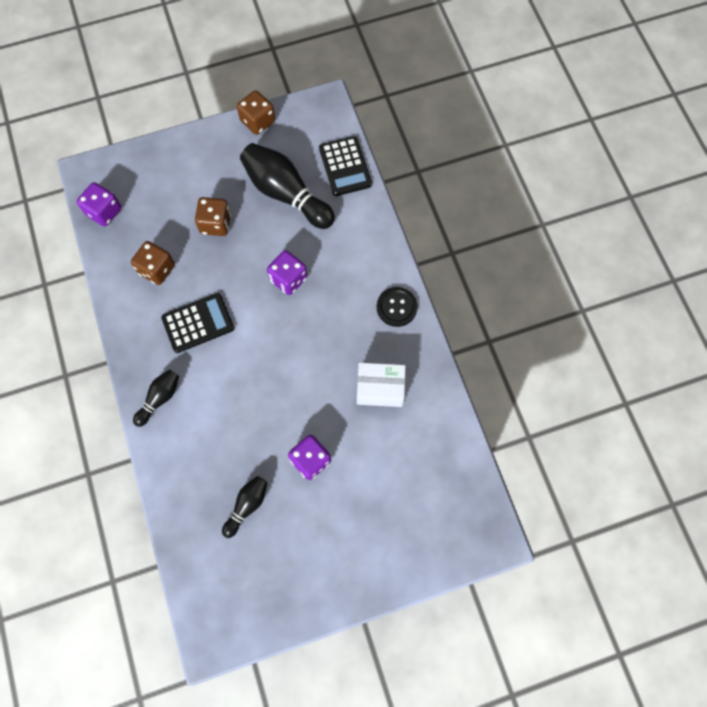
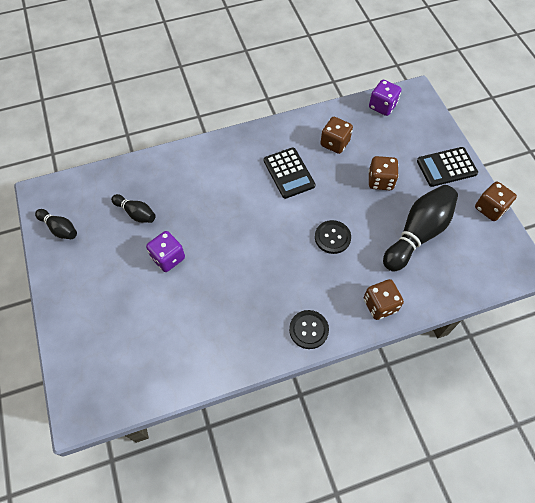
camera: 90 degrees right, 10 degrees down
black bowling pin [133,369,179,427] -> black bowling pin moved to [35,209,77,239]
purple dice [267,250,307,295] -> black button [315,220,351,254]
black calculator [319,136,372,196] -> black calculator moved to [417,147,478,187]
white box [357,363,406,407] -> none
none -> brown dice [364,279,404,320]

